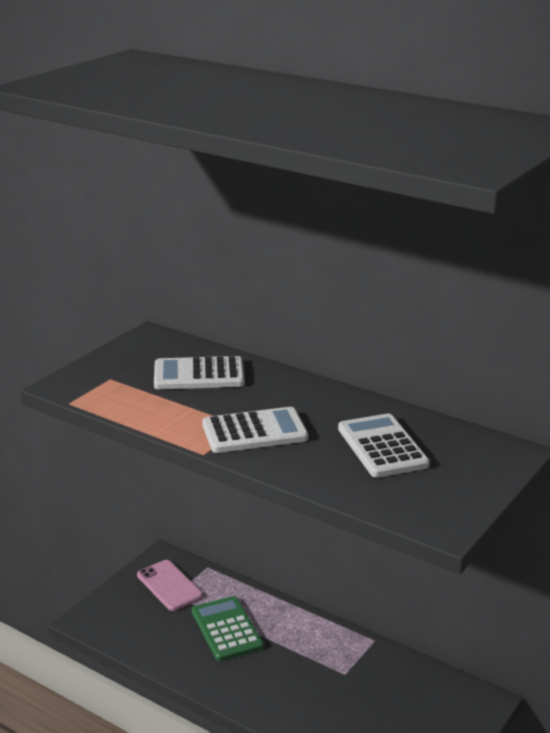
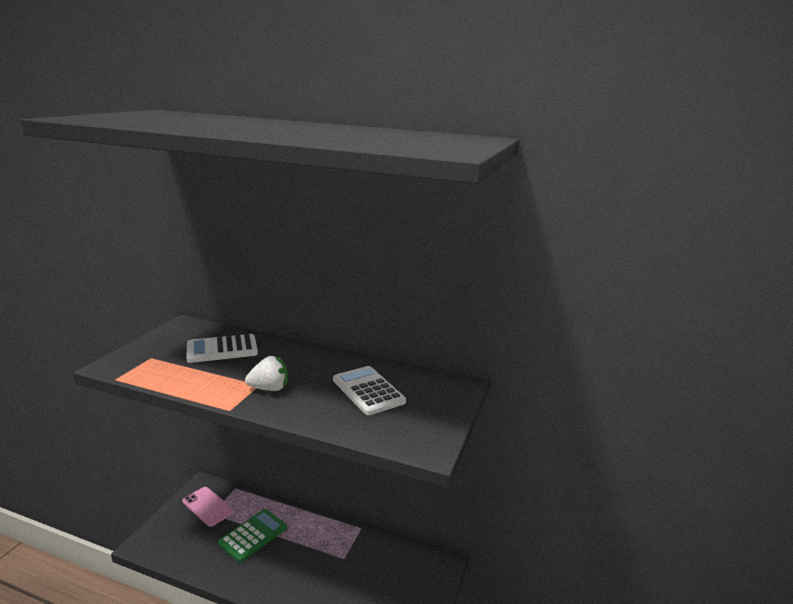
camera: 15 degrees left, 5 degrees down
green calculator [192,596,264,661] -> green calculator turned 75 degrees clockwise [218,509,287,563]
white calculator [202,407,308,453] -> white strawberry [245,356,288,391]

